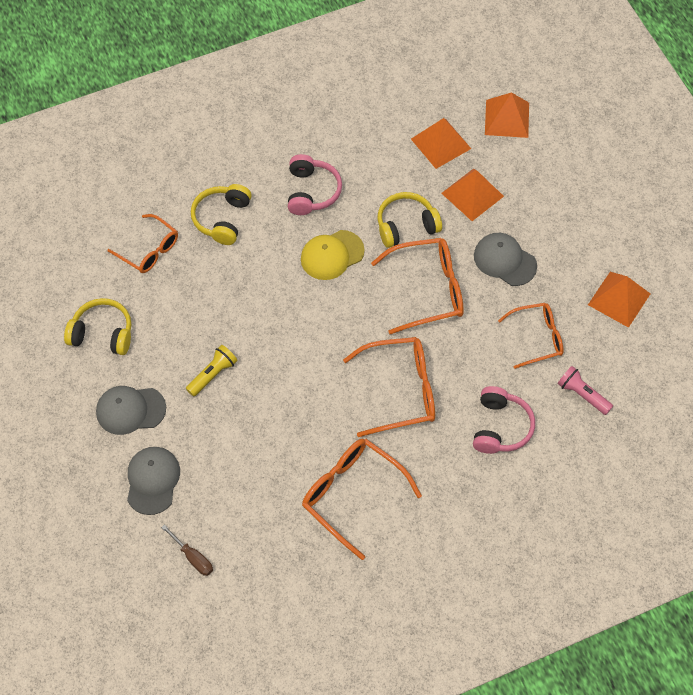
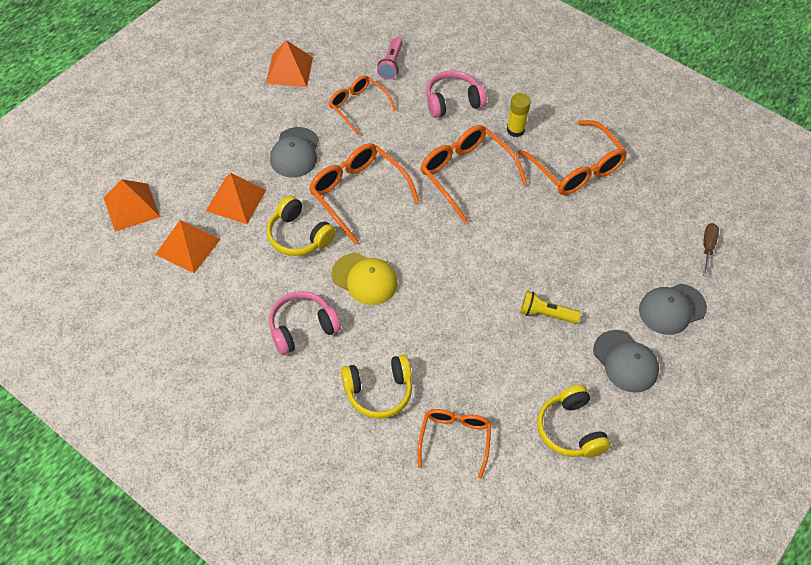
camera: 120 degrees left, 5 degrees down
orange glasses [302,439,422,560] -> orange glasses turned 45 degrees counterclockwise [517,120,627,195]
none -> yellow glue stick [507,93,531,137]

